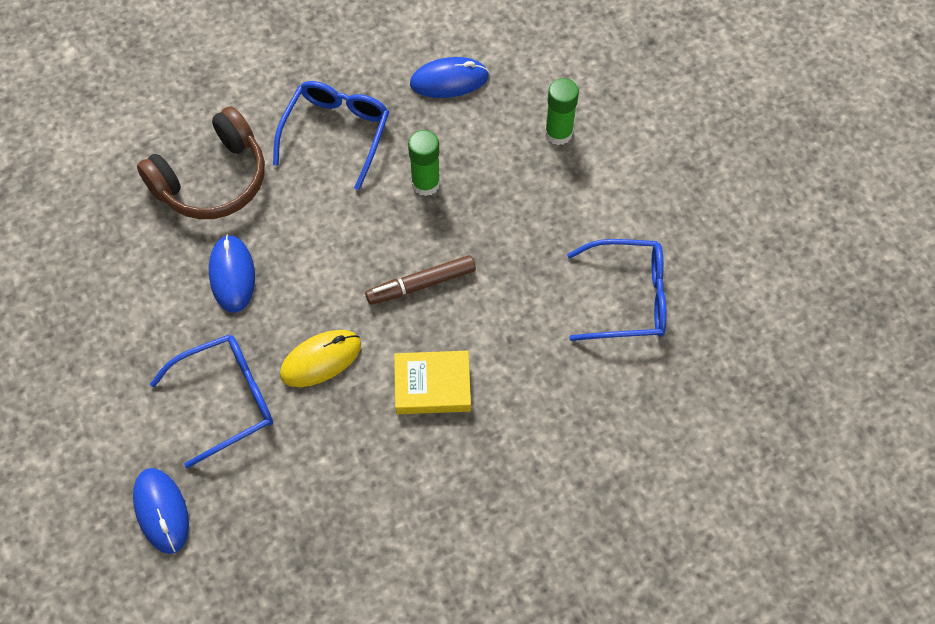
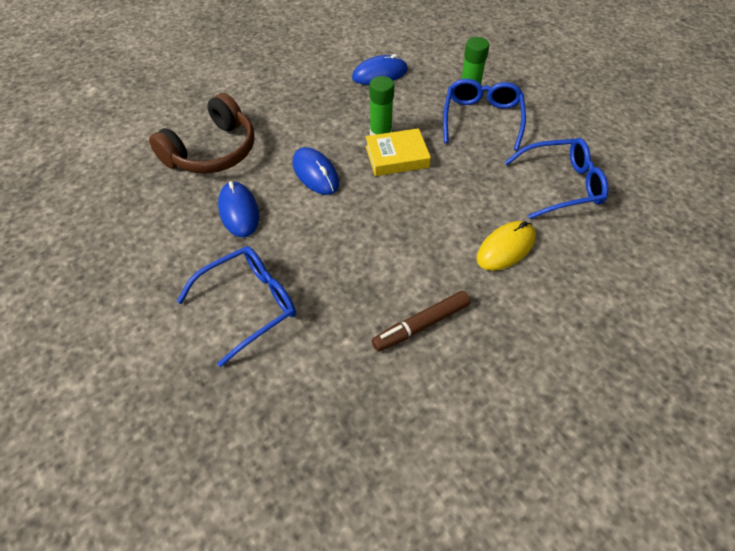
camera: 10 degrees left, 10 degrees down
blue mouse [133,468,189,554] -> blue mouse moved to [293,147,339,195]
blue glasses [273,81,389,190] -> blue glasses moved to [443,79,526,151]
yellow mouse [280,330,361,387] -> yellow mouse moved to [476,221,536,271]
brown marker [365,255,476,305] -> brown marker moved to [372,291,471,352]
yellow book [394,351,471,414] -> yellow book moved to [366,128,431,176]

